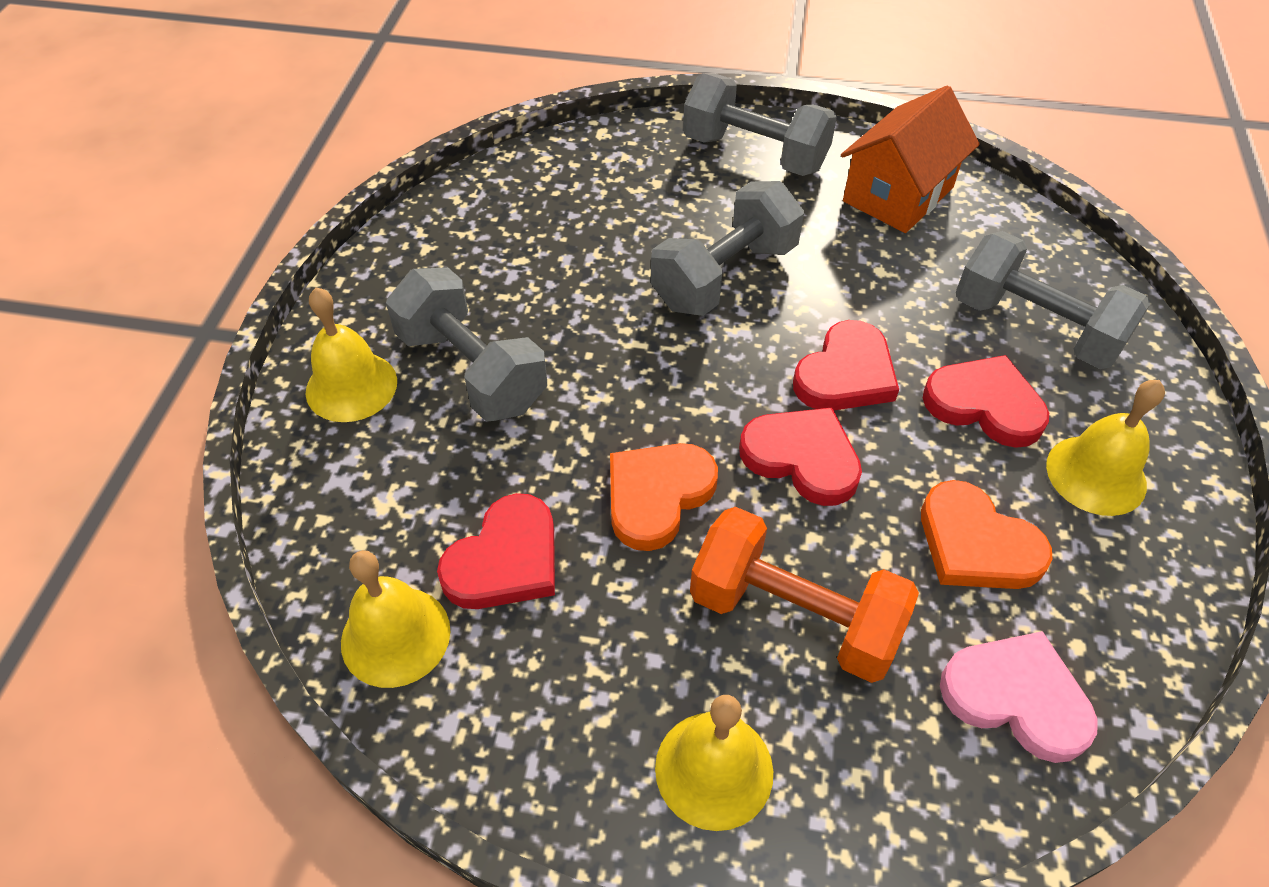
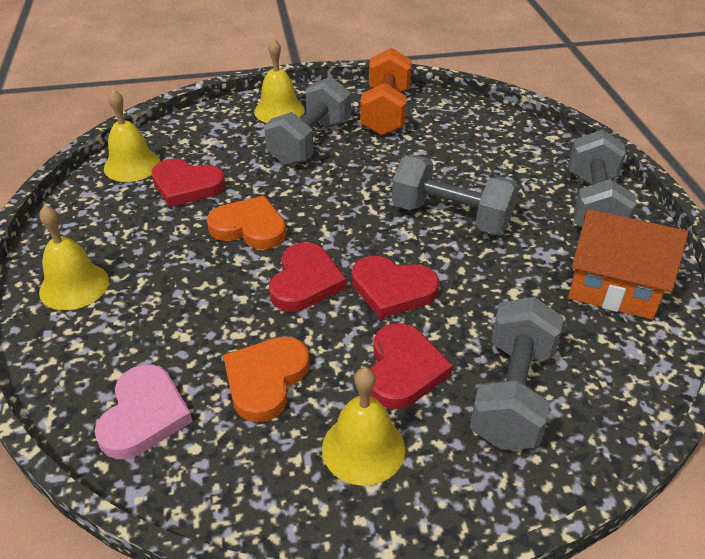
camera: 70 degrees right, 10 degrees down
orange dumbbell [690,507,919,683] -> orange dumbbell moved to [360,48,412,136]

